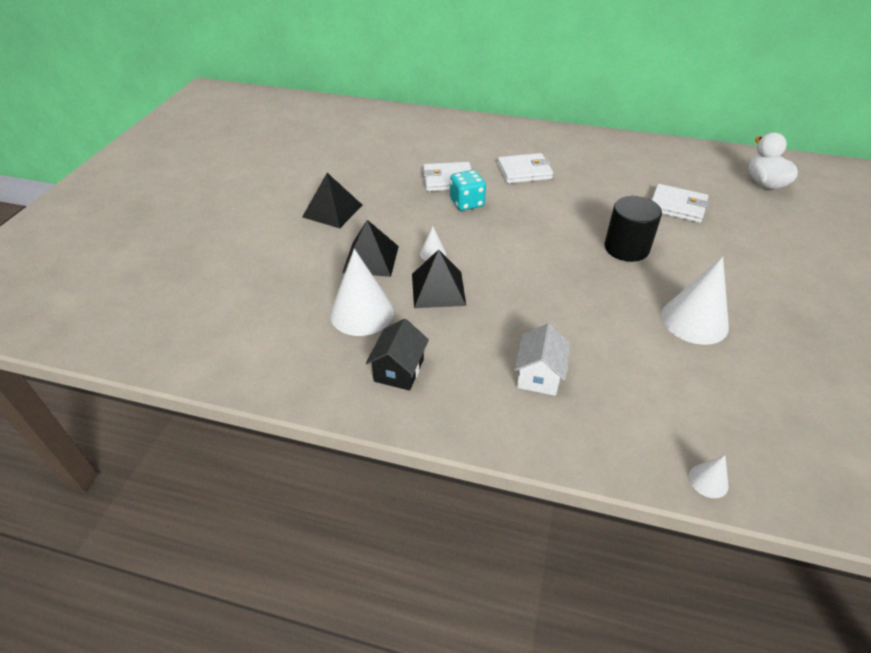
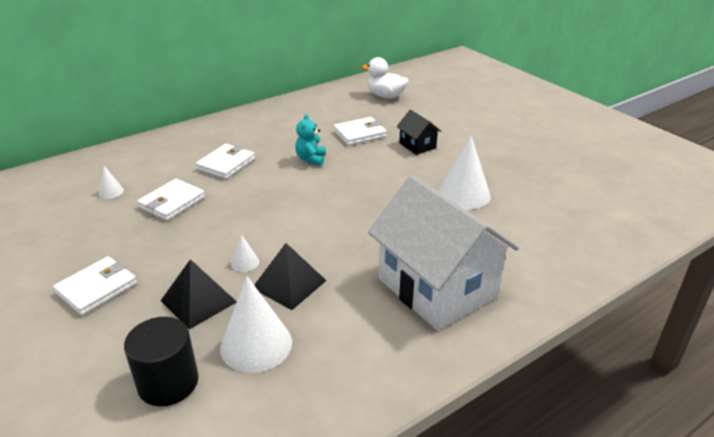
camera: 50 degrees left, 10 degrees down
black pyramid [302,173,362,228] -> white wallet [53,256,137,316]
black house [366,319,429,391] -> black house moved to [397,110,441,155]
turquoise dice [450,170,486,211] -> none
white house [514,323,570,396] -> white house [368,175,519,331], size x2.30
black cylinder [604,196,662,262] -> black cylinder moved to [124,317,199,406]
white cone [689,455,729,498] -> white cone moved to [99,166,124,199]
none -> turquoise teddy bear [295,114,326,166]

